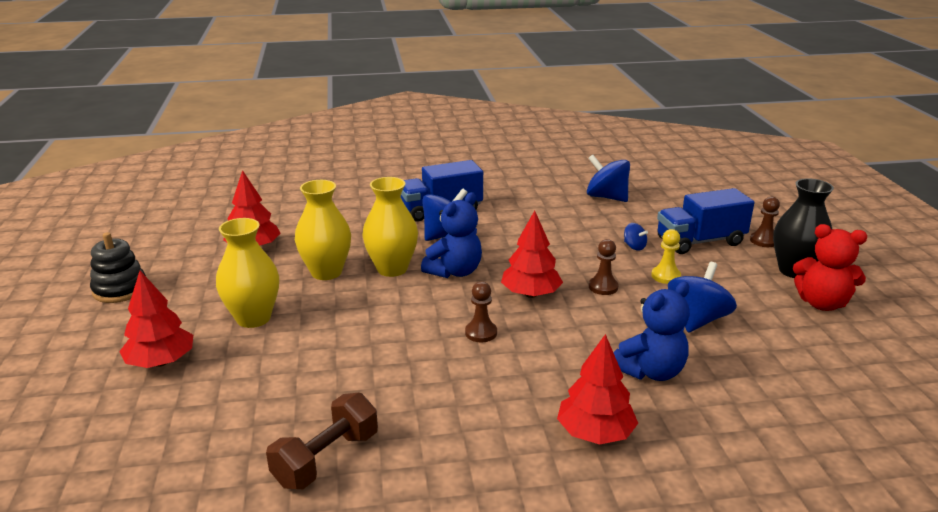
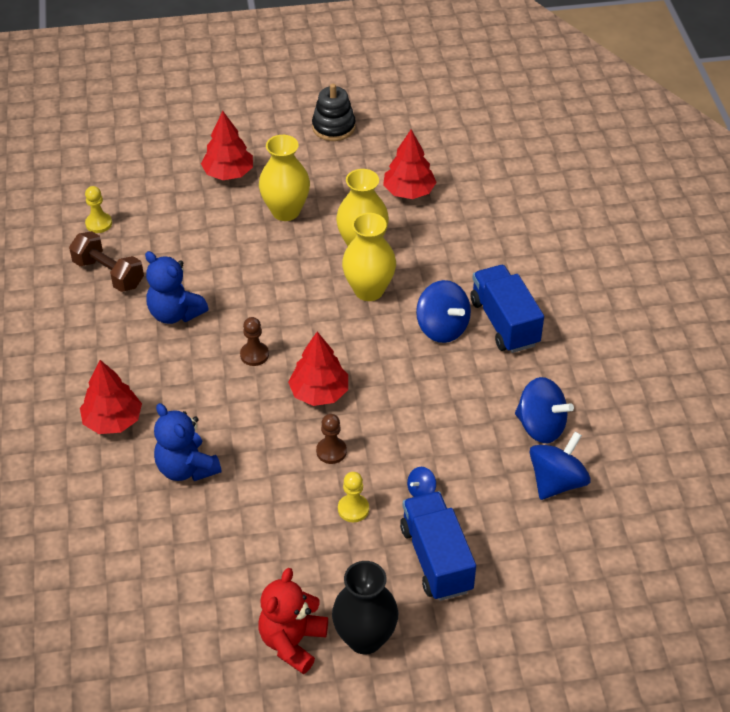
camera: 90 degrees right, 20 degrees up
blue teddy bear [421,192,482,278] -> blue teddy bear moved to [145,251,209,324]
blue spinning top [668,262,737,333] -> blue spinning top moved to [515,377,574,443]
brown pawn [750,197,780,247] -> none
none -> yellow pawn [85,186,112,233]

